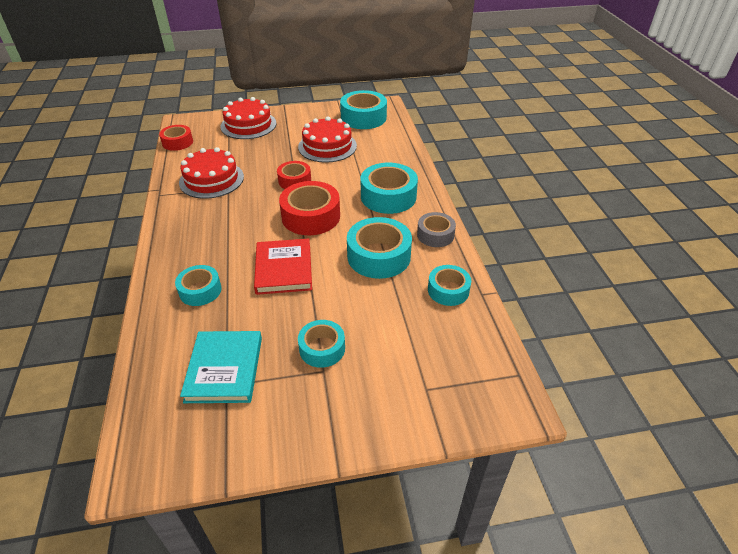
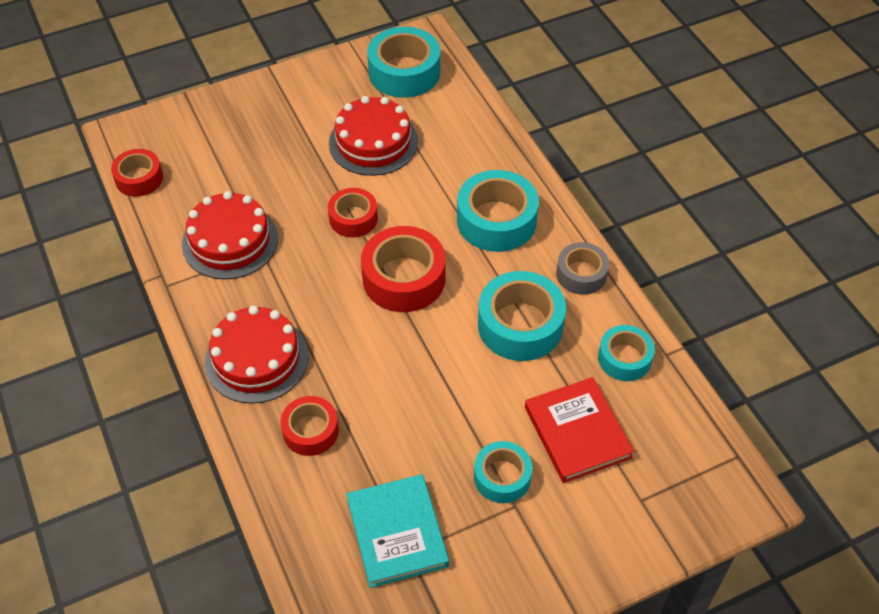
camera: 15 degrees left, 10 degrees up
turquoise tape [175,265,222,306] -> red tape [280,396,339,456]
red cake [220,97,277,139] -> red cake moved to [205,305,308,404]
red book [254,239,312,295] -> red book moved to [525,377,634,483]

